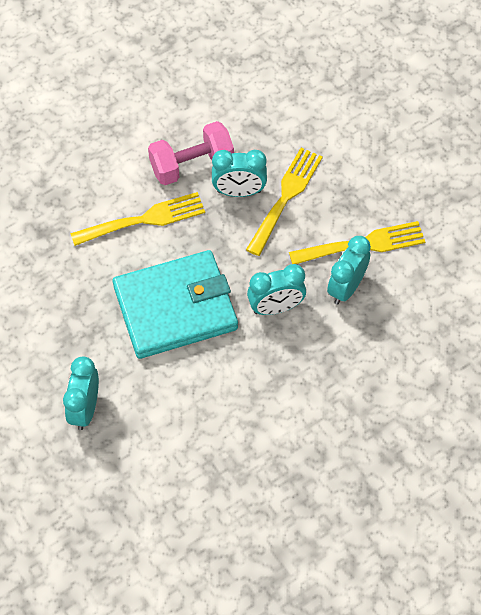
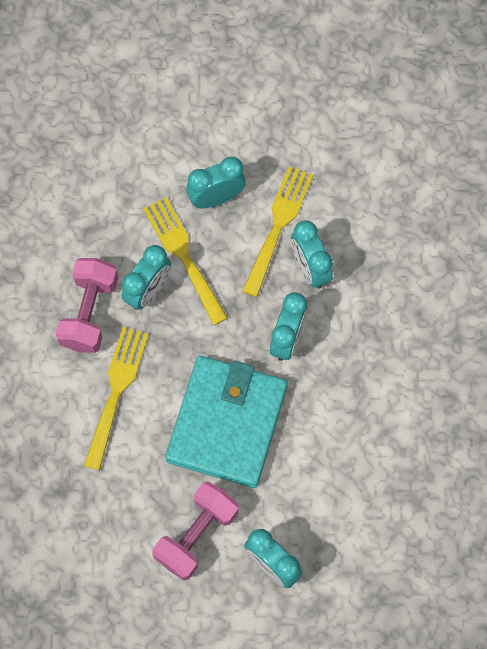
camera: 55 degrees left, 10 degrees up
none -> pink dumbbell [153,481,239,581]
none -> turquoise clock [186,157,246,208]

